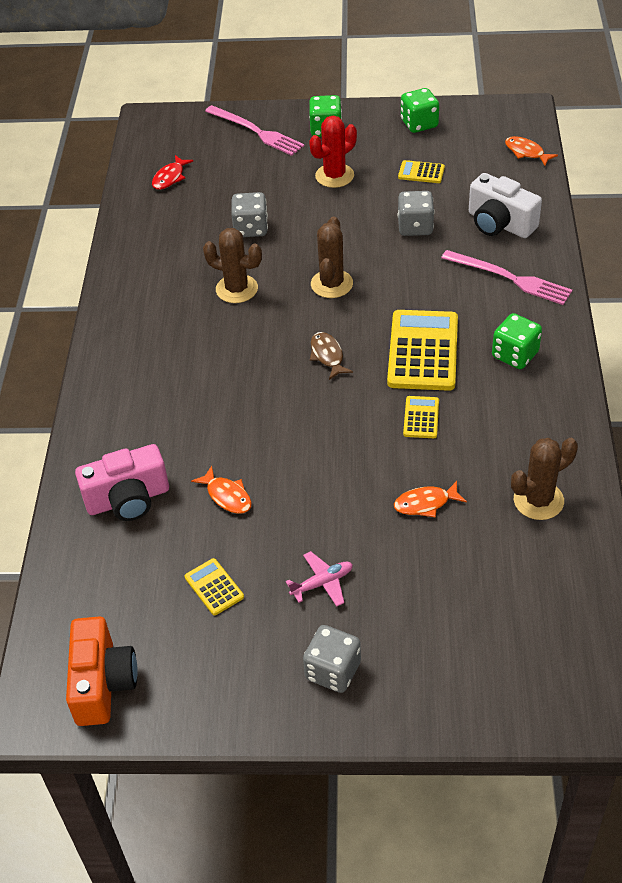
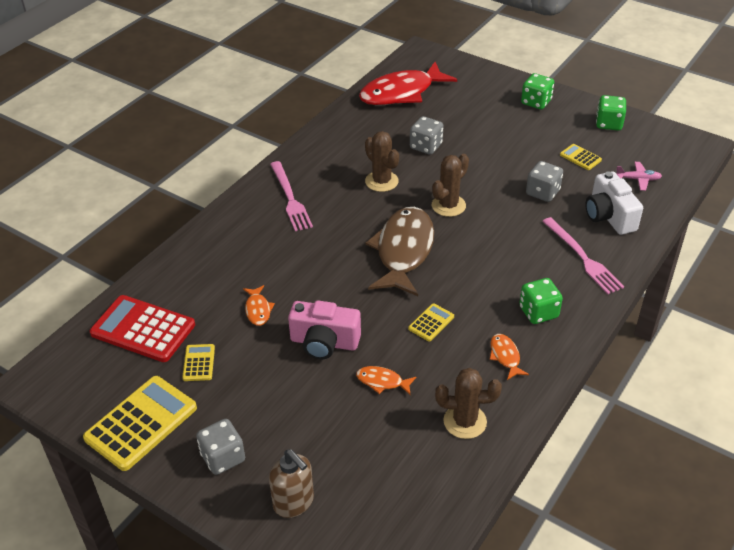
camera: 30 degrees right, 5 degrees down
orange camera [66,616,138,726] -> none
pink camera [75,444,169,521] -> pink camera moved to [288,300,361,359]
red fish [152,155,193,190] -> red fish [359,62,457,105], size x2.36
pink fork [205,105,304,156] -> pink fork moved to [270,161,313,231]
pink plane [286,551,353,607] -> pink plane moved to [616,162,662,191]
red cactus [309,116,357,188] -> none
brown fish [310,332,353,380] -> brown fish [365,207,434,296], size x2.36
yellow calculator [387,310,458,391] -> yellow calculator moved to [83,376,197,471]
orange fish [505,136,558,166] -> orange fish moved to [490,334,529,380]
none -> red calculator [90,295,195,362]
none -> brown soap dispenser [269,449,314,518]

